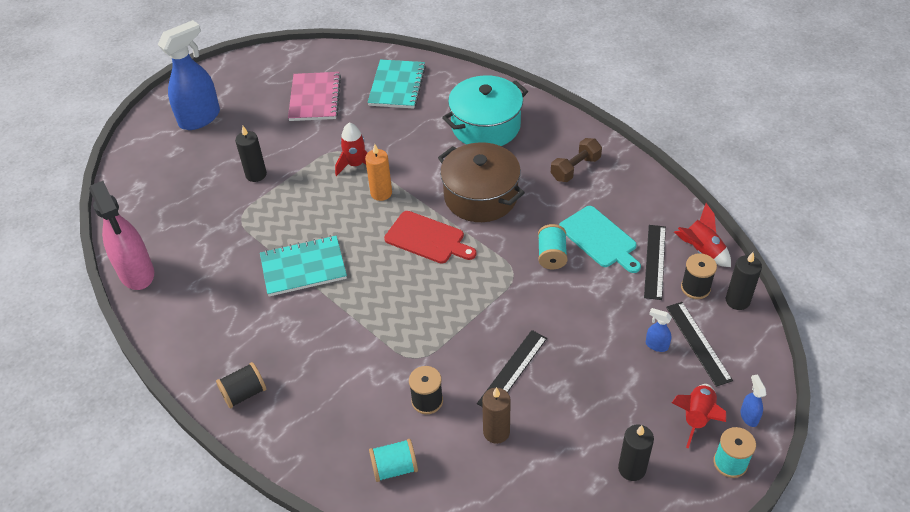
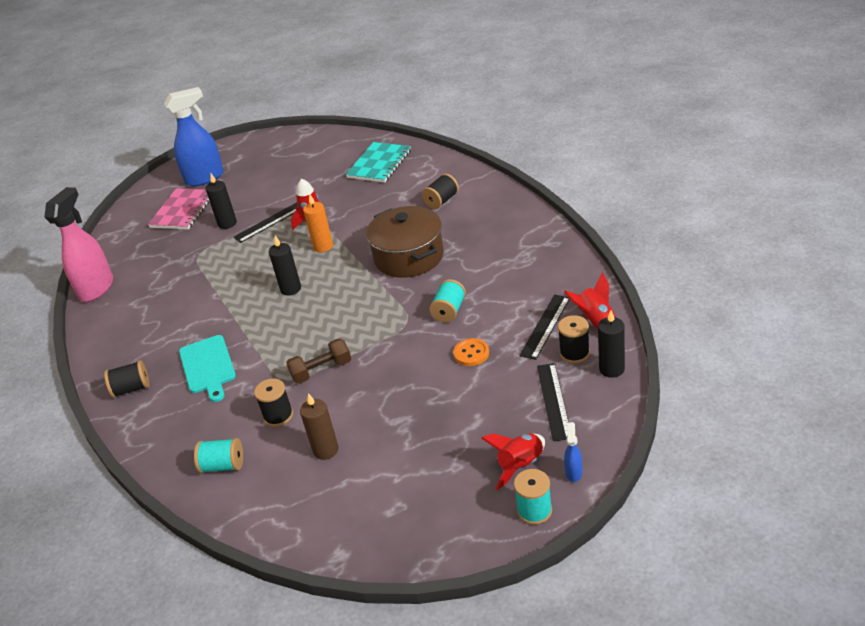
camera: 20 degrees right, 10 degrees down
pink spray bottle [89,181,154,290] -> pink spray bottle turned 150 degrees counterclockwise [44,187,113,302]
turquoise notebook [260,235,347,297] -> none
pink notebook [288,72,341,121] -> pink notebook moved to [148,189,209,229]
red cutting board [384,211,477,264] -> none
turquoise pot [442,75,528,146] -> black spool [422,174,459,209]
black ruler [477,330,547,407] -> black ruler moved to [233,202,298,243]
brown dumbbell [551,138,602,182] -> brown dumbbell moved to [286,338,351,384]
turquoise cutting board [559,206,641,273] -> turquoise cutting board moved to [179,335,236,402]
black candle [618,424,654,481] -> black candle moved to [269,236,301,296]
blue spray bottle [646,308,672,352] -> none
none -> orange button [453,338,489,366]

